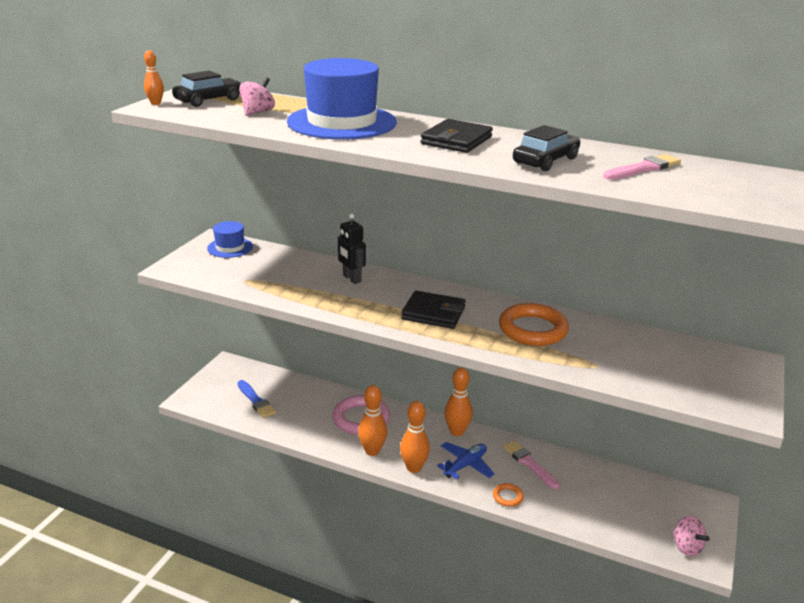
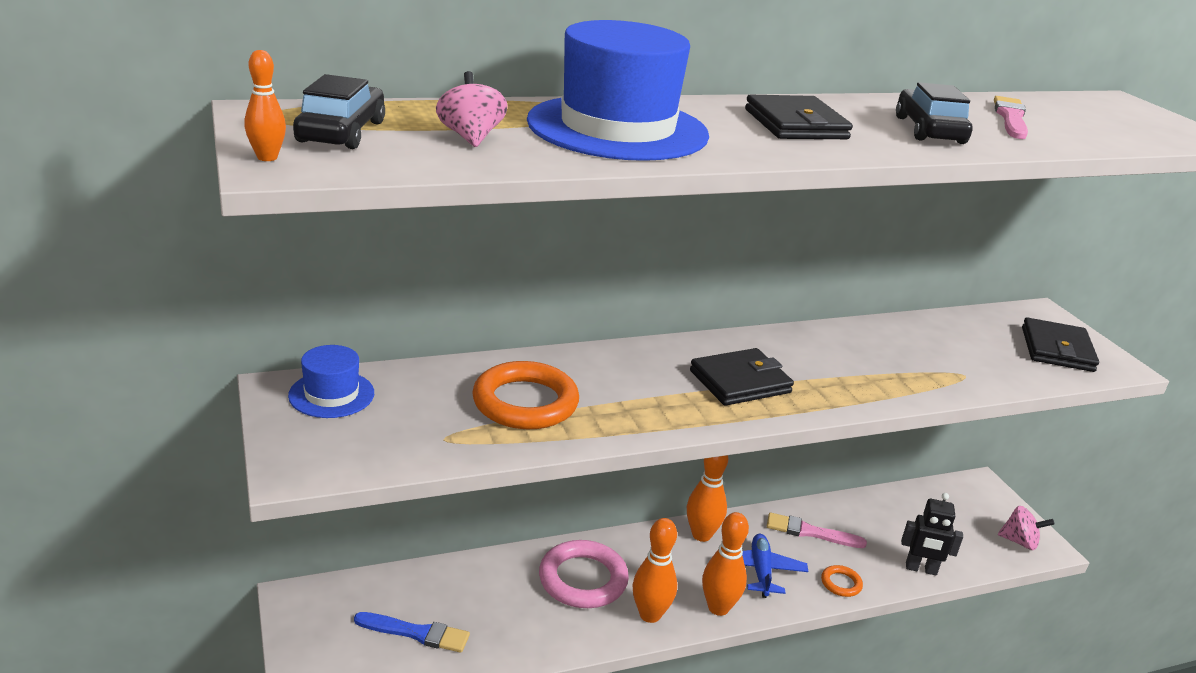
camera: 45 degrees left, 0 degrees up
black robot [338,213,366,284] -> black robot moved to [901,493,963,576]
orange ring [499,303,569,346] -> orange ring moved to [472,361,579,429]
none -> black wallet [1022,317,1099,372]

